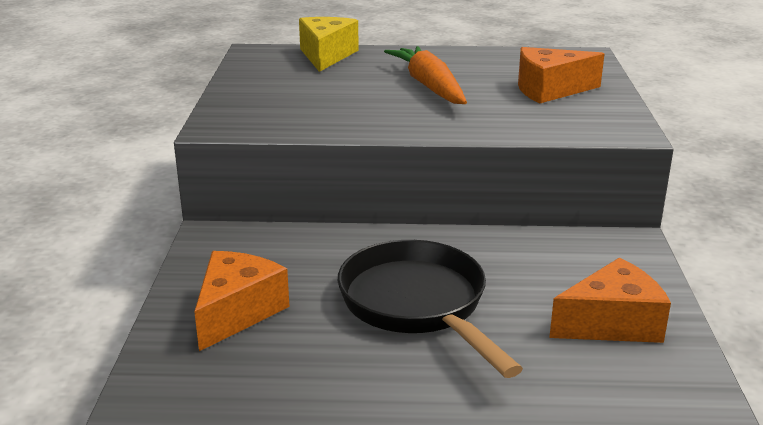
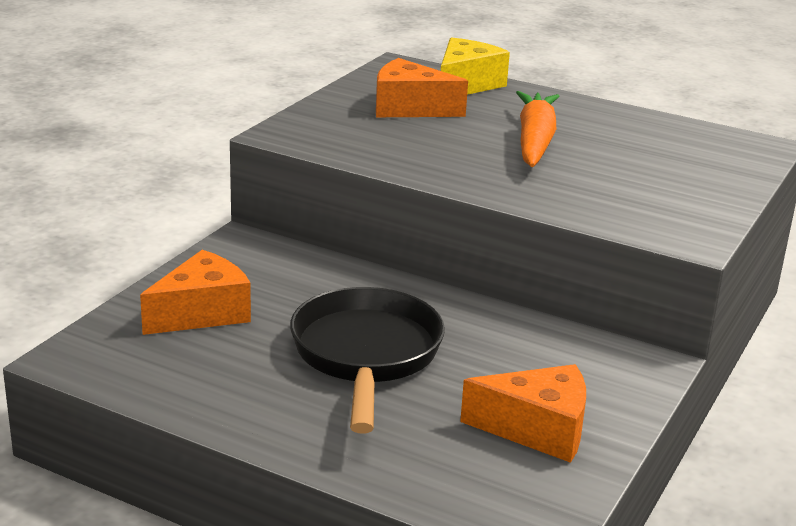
camera: 25 degrees right, 0 degrees up
orange cheese [518,47,604,104] -> orange cheese moved to [376,58,468,117]

